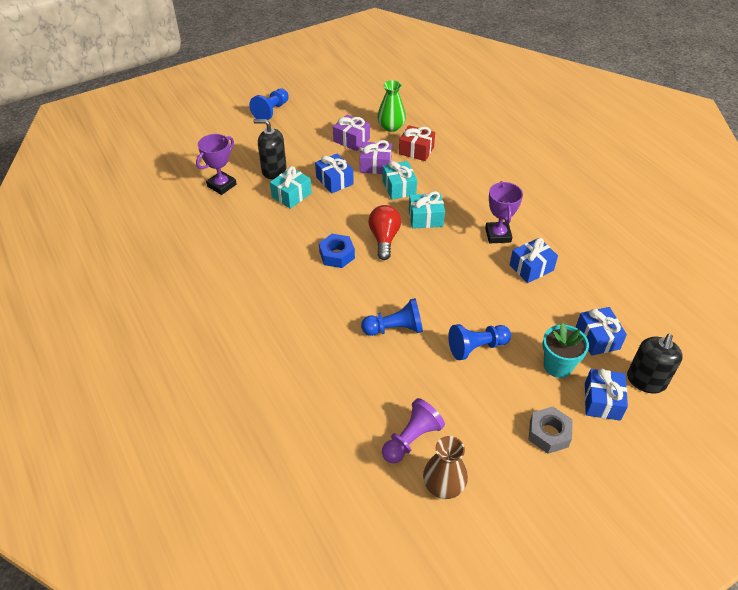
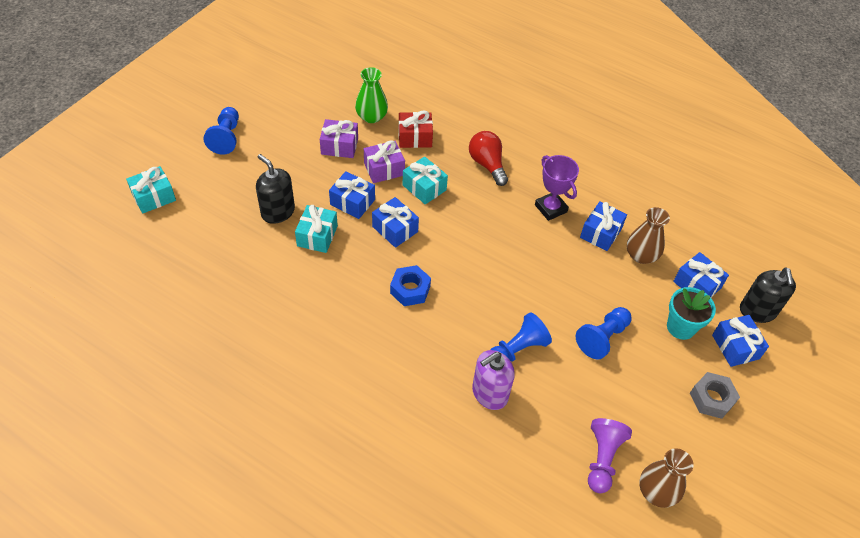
camera: 30 degrees left, 5 degrees up
purple trophy [196,134,237,195] -> none
black soap dispenser [253,119,287,179] -> black soap dispenser turned 60 degrees clockwise [256,154,295,224]
red light bulb [368,205,401,260] -> red light bulb moved to [469,131,508,186]
turquoise gift [409,191,445,229] -> turquoise gift moved to [126,166,176,214]
none -> blue gift [372,197,419,248]
none -> purple soap dispenser [472,350,515,410]
none -> brown vase [627,207,670,264]

